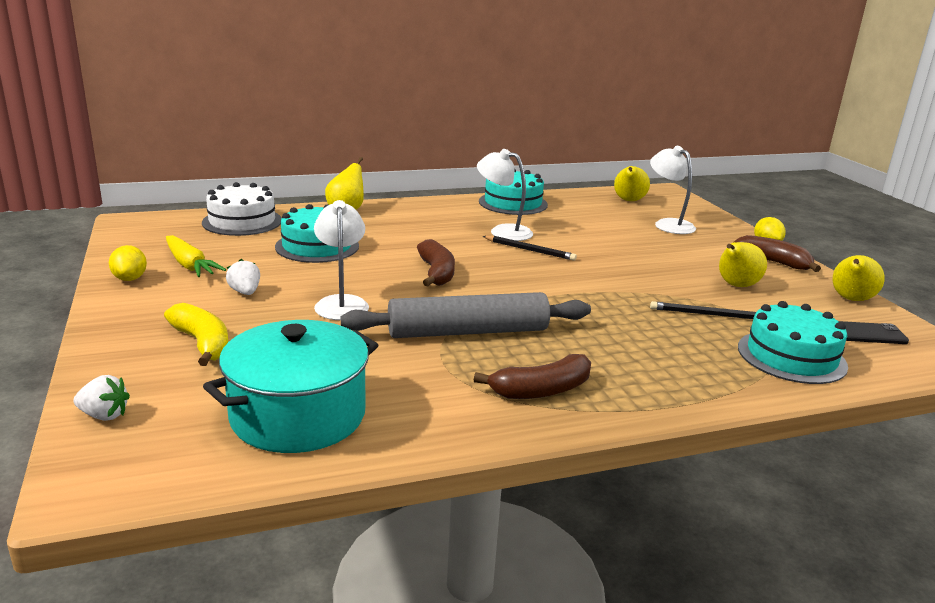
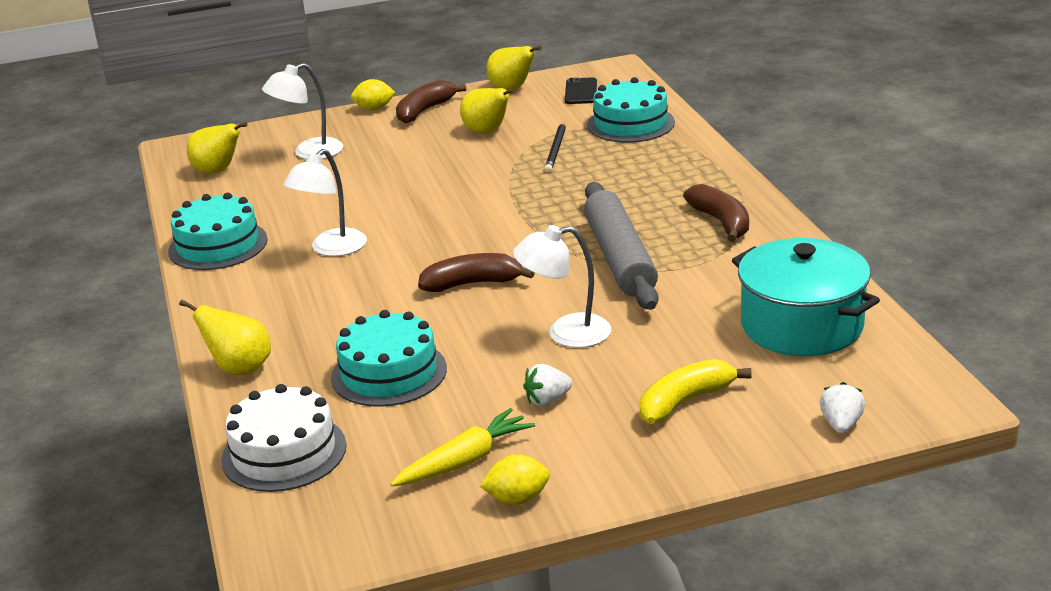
camera: 85 degrees left, 5 degrees up
black pencil [483,236,577,261] -> none

